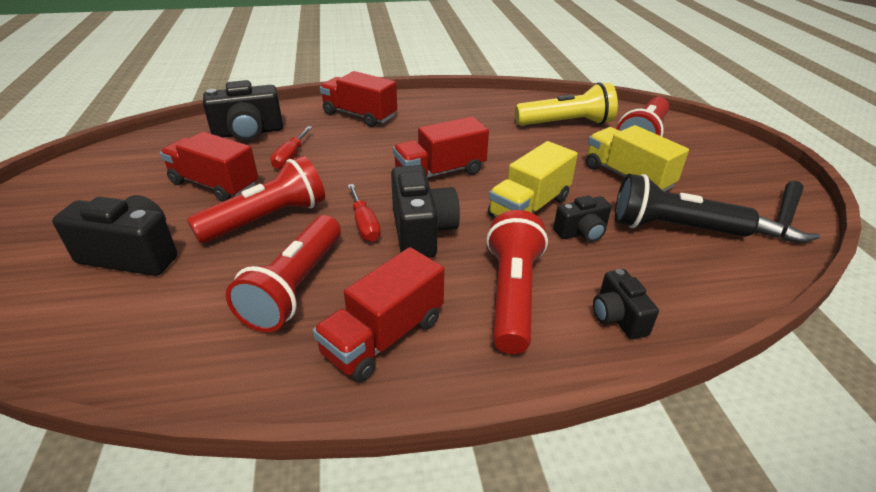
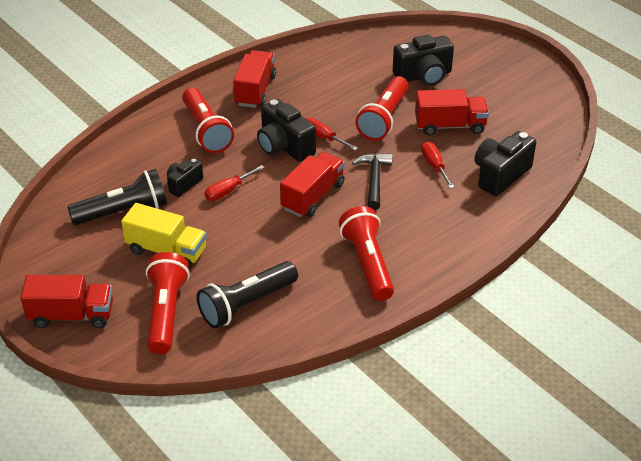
camera: 150 degrees right, 5 degrees up
red flashlight [226,215,341,332] -> red flashlight moved to [339,206,394,301]
red truck [320,71,397,127] -> red truck moved to [20,275,113,328]
yellow truck [488,141,578,217] -> red screwdriver [205,165,265,201]
yellow flashlight [515,82,618,126] -> black flashlight [197,261,298,328]
black camera [593,269,659,340] -> none
black hammer [755,181,820,243] -> black hammer moved to [352,153,393,210]

